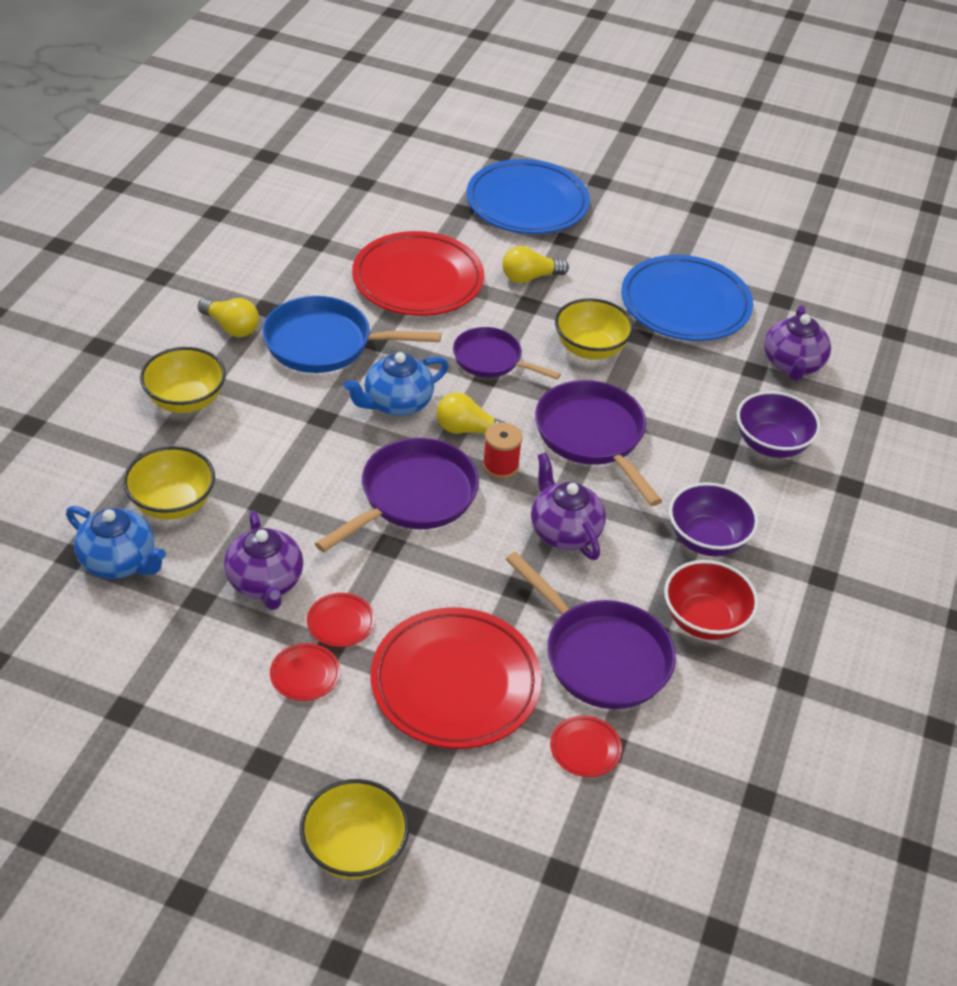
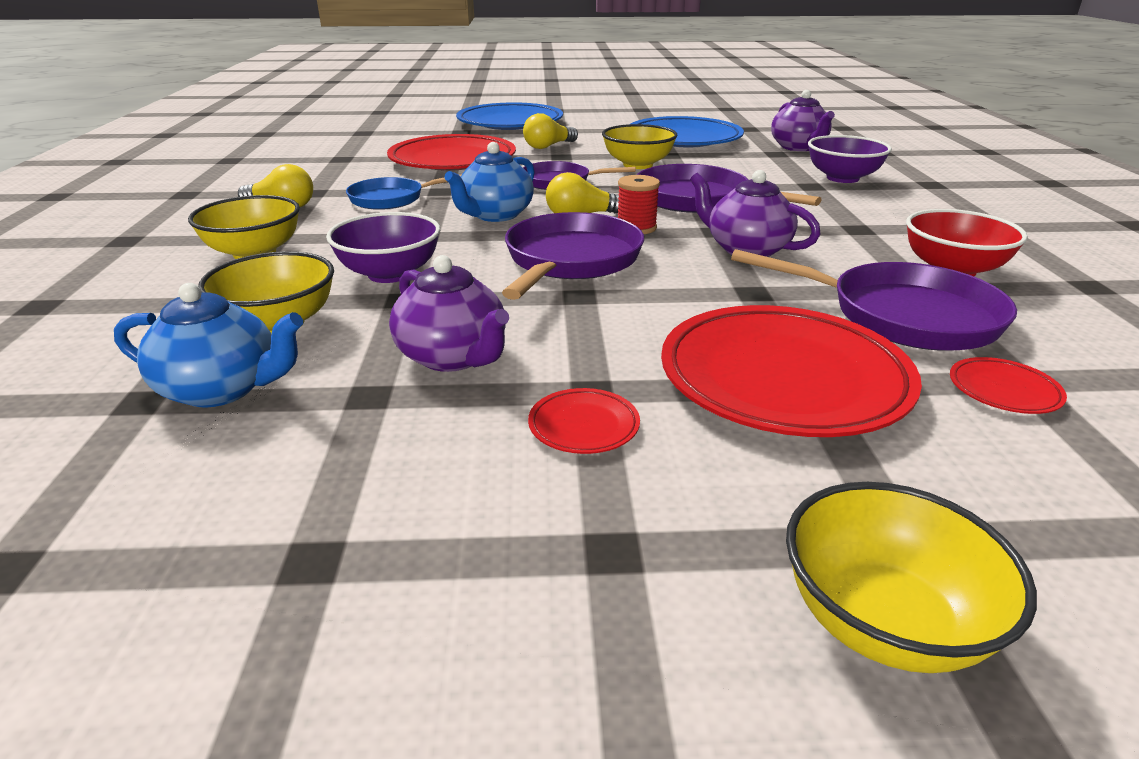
camera: 20 degrees left, 15 degrees down
blue pan [262,296,441,373] -> blue pan [346,174,462,210], size x0.65
red plate [307,593,375,647] -> none
purple bowl [669,482,758,556] -> purple bowl moved to [326,212,440,283]

